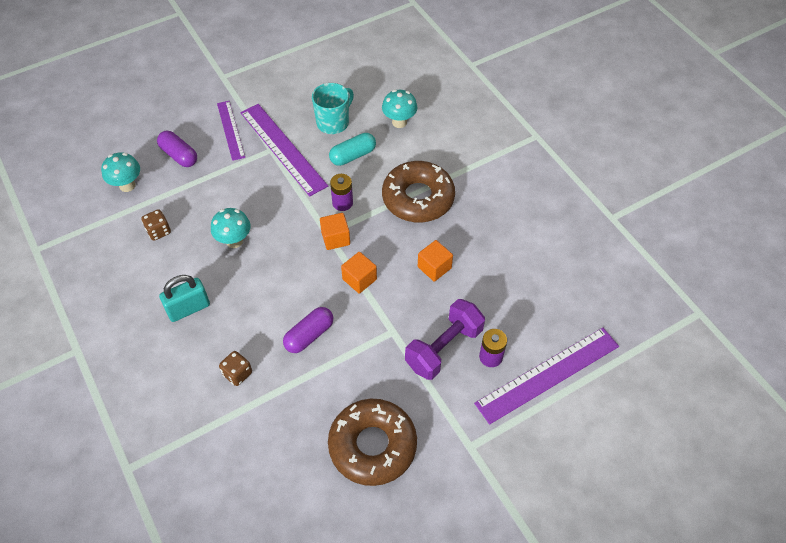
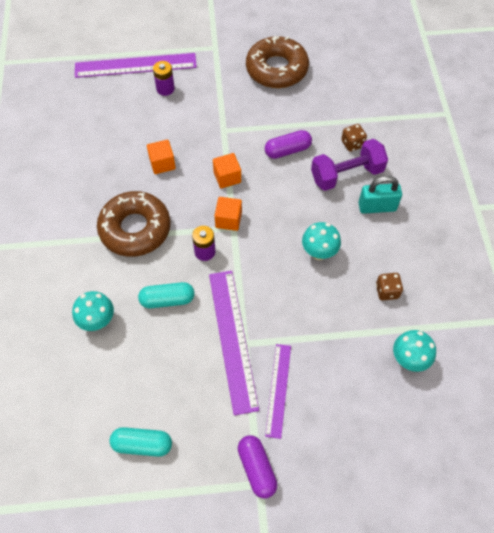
camera: 155 degrees left, 5 degrees up
purple capsule [157,131,197,167] -> purple capsule moved to [238,435,277,499]
turquoise mug [312,83,354,134] -> none
purple dumbbell [405,299,485,380] -> purple dumbbell moved to [311,139,388,191]
none -> turquoise capsule [109,427,172,457]

